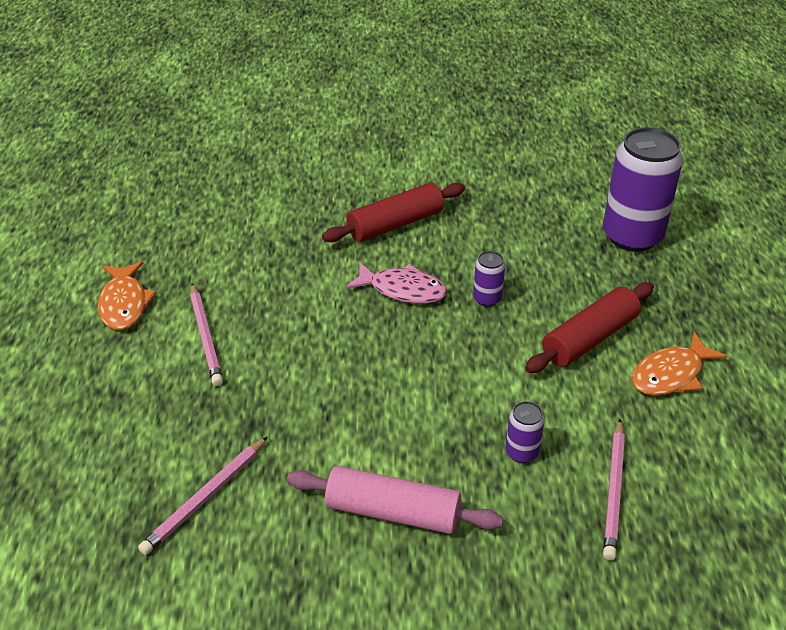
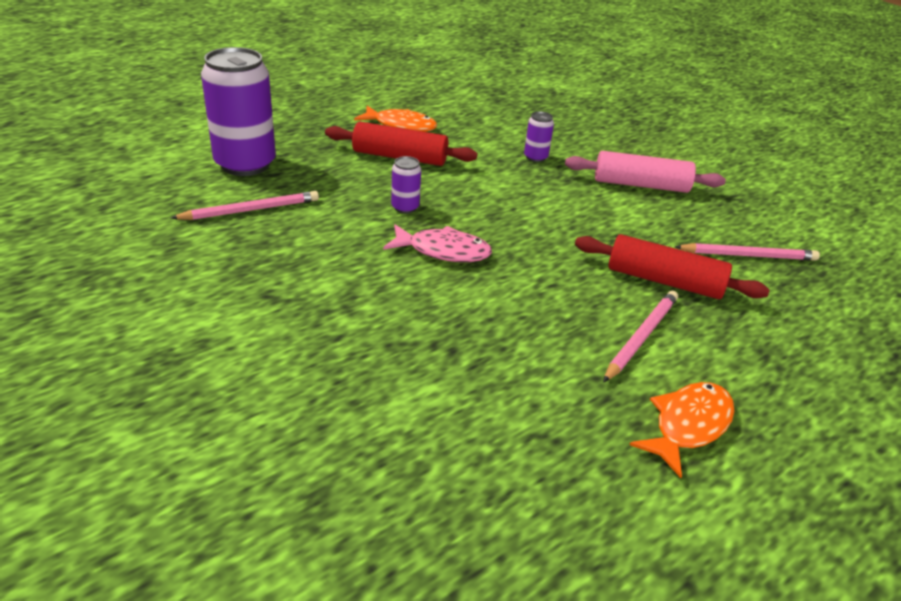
camera: 130 degrees left, 5 degrees down
pink rolling pin [287,466,503,534] -> pink rolling pin turned 60 degrees counterclockwise [565,151,726,193]
red rolling pin [322,183,465,242] -> red rolling pin moved to [575,234,769,299]
pink fish [346,262,447,304] -> pink fish turned 120 degrees clockwise [383,224,492,262]
pink pencil [603,419,625,560] -> pink pencil moved to [171,191,319,220]

